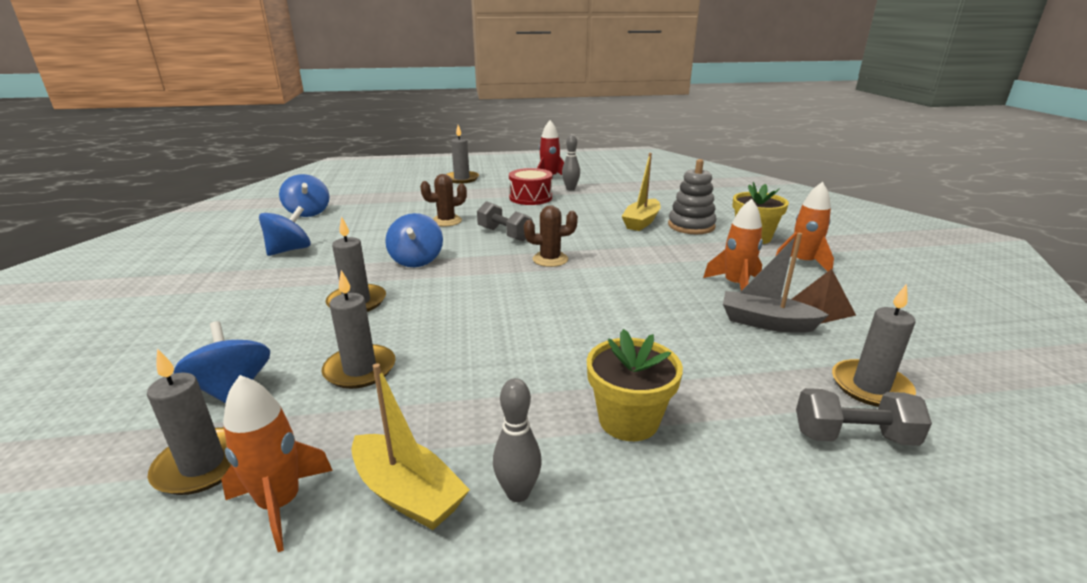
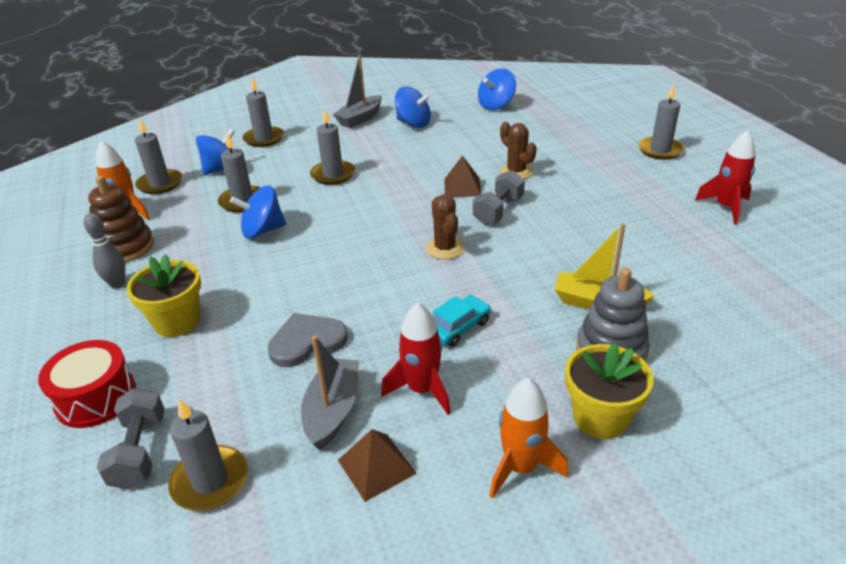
camera: 80 degrees right, 10 degrees up
yellow boat [351,363,470,530] -> brown stacking toy [88,176,154,262]
blue spinning top [385,213,443,267] -> blue spinning top moved to [230,185,286,239]
red drum [509,168,552,205] -> red drum moved to [38,340,136,428]
grey bowling pin [562,134,580,190] -> none
orange rocket [703,199,763,291] -> red rocket [381,302,451,415]
none -> grey candle [243,77,284,147]
none -> grey heart [267,313,348,367]
none -> grey boat [333,54,382,128]
none -> turquoise car [432,295,491,347]
none -> brown pyramid [445,155,481,197]

